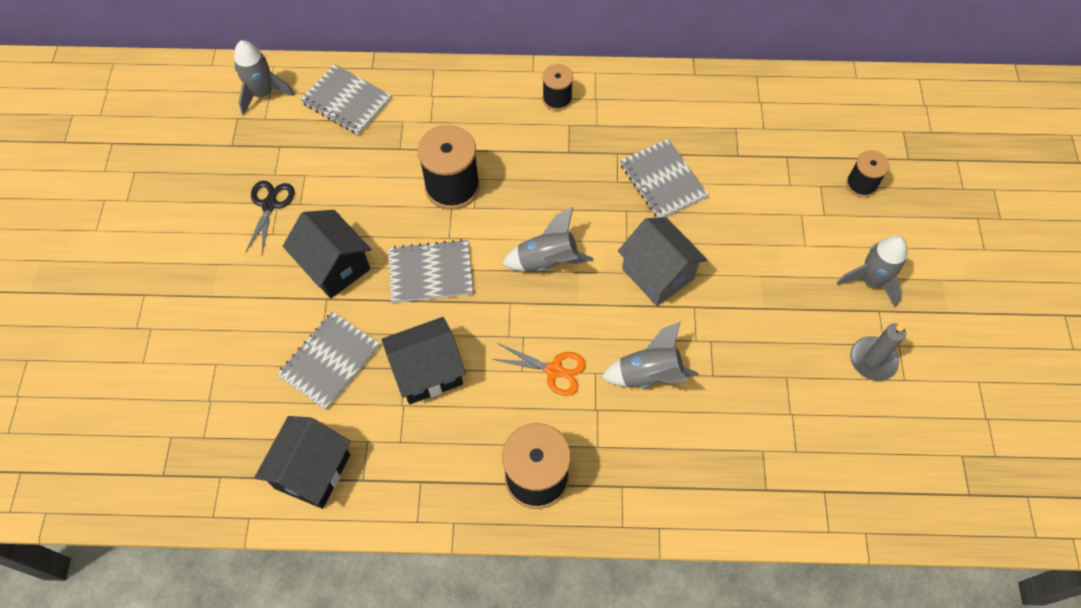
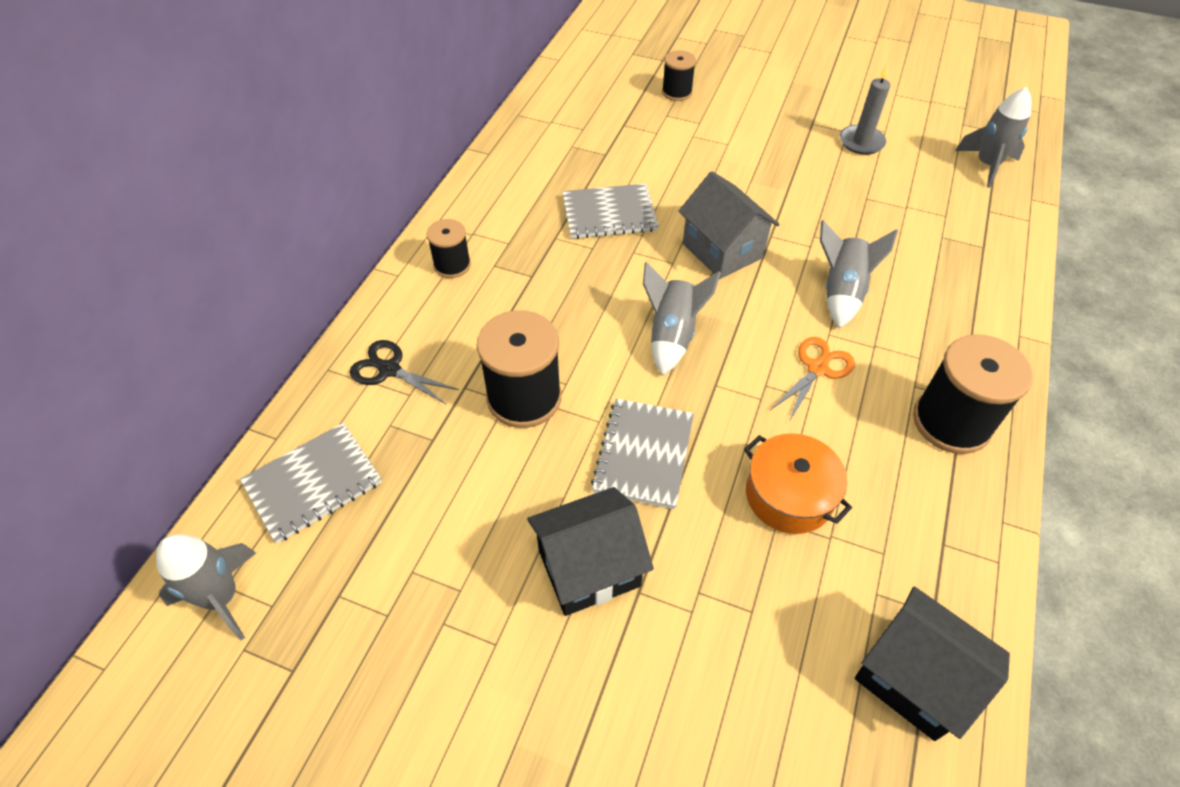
camera: 70 degrees left, 10 degrees down
black scissors [245,181,295,254] -> black scissors moved to [350,340,459,405]
grey notebook [277,312,380,410] -> none
black house [381,317,466,404] -> orange pot [744,433,852,534]
grey house [618,217,707,306] -> grey house turned 75 degrees clockwise [679,171,780,279]
grey rocket [837,236,908,307] -> grey rocket moved to [955,87,1031,188]

